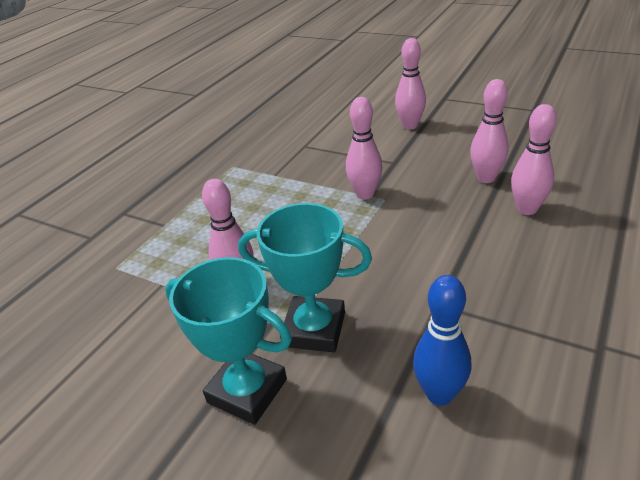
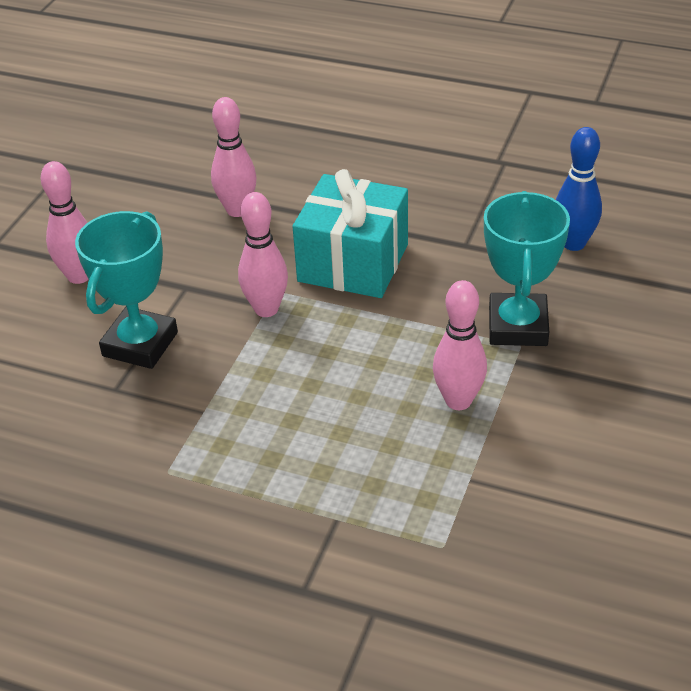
camera: 100 degrees left, 5 degrees up
turquoise trophy [165,257,292,425] -> turquoise trophy moved to [75,211,178,369]
pink bowling pin [511,104,557,215] -> none
none -> turquoise gift [292,169,408,298]

